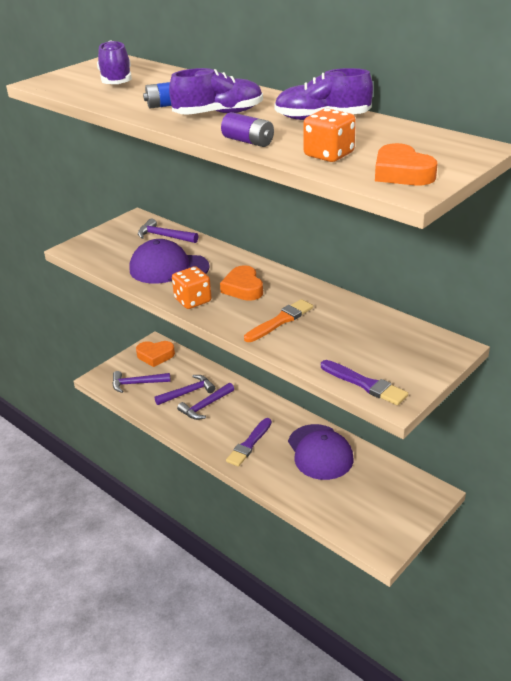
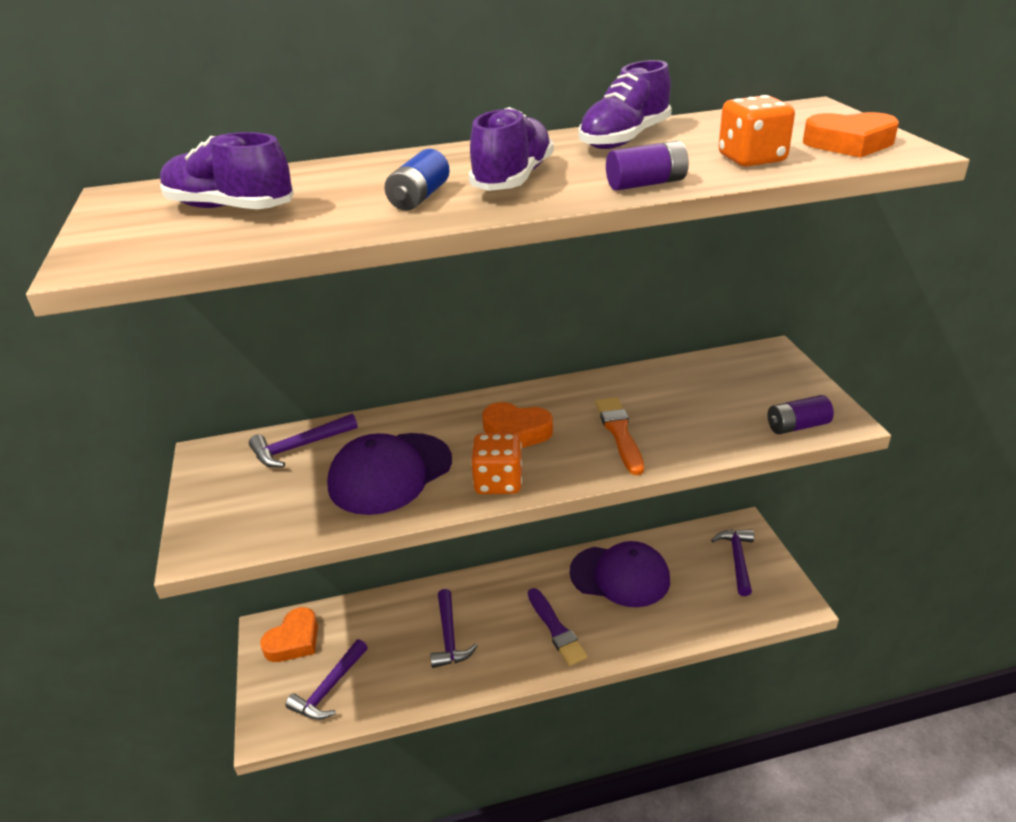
camera: 55 degrees left, 0 degrees up
purple hammer [154,375,215,405] -> purple hammer moved to [711,529,754,596]
purple brush [321,360,408,405] -> purple battery [768,395,834,435]

